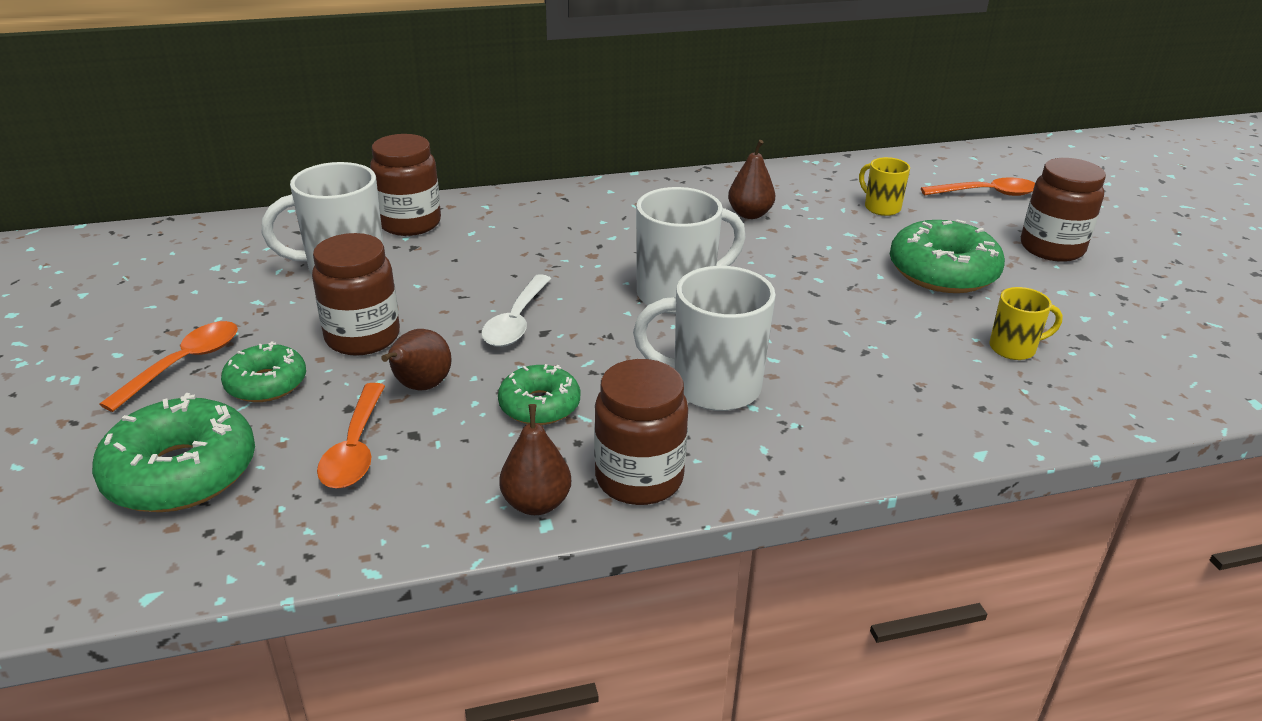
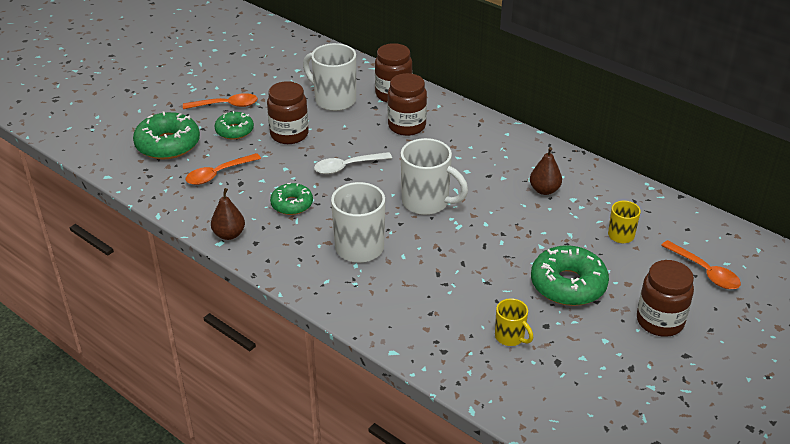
camera: 55 degrees right, 5 degrees up
brown pear [381,329,452,390] -> none
brown jar [594,359,688,505] -> brown jar moved to [388,73,427,136]

